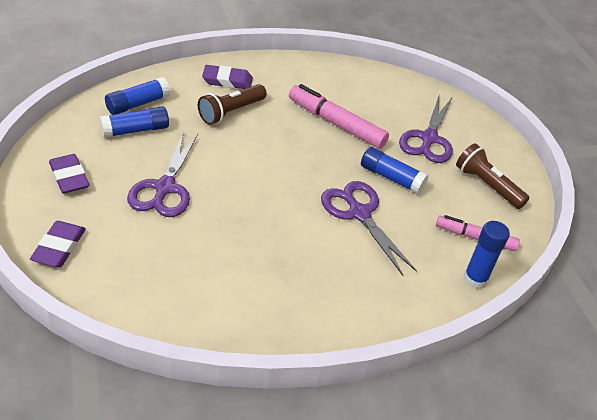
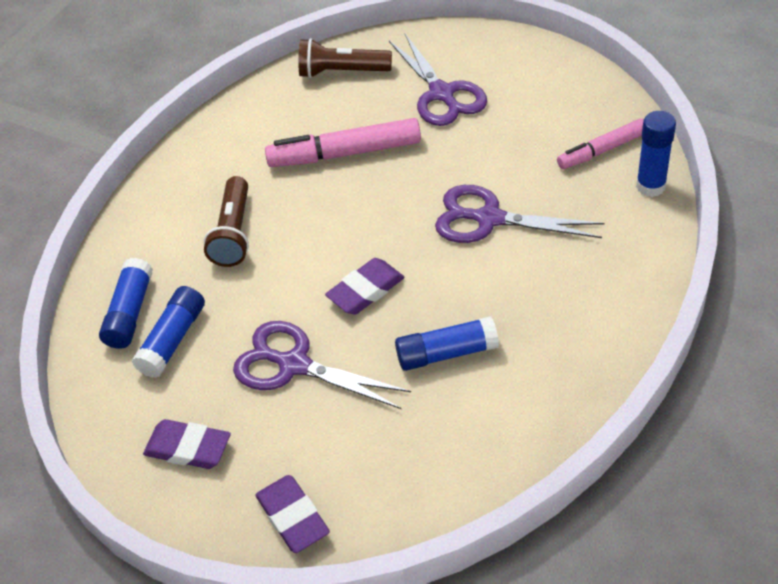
camera: 35 degrees left, 5 degrees up
purple scissors [127,132,198,217] -> purple scissors turned 150 degrees clockwise [233,321,411,409]
purple eraser [202,65,253,89] -> purple eraser moved to [325,258,404,315]
blue glue stick [361,147,429,194] -> blue glue stick moved to [395,316,499,371]
brown flashlight [456,143,530,209] -> brown flashlight moved to [298,38,392,78]

